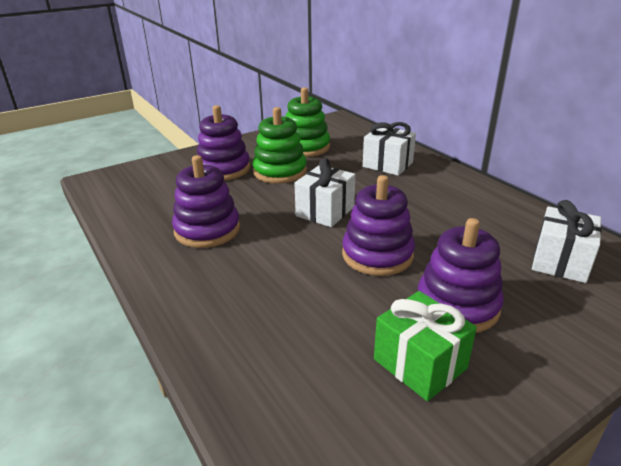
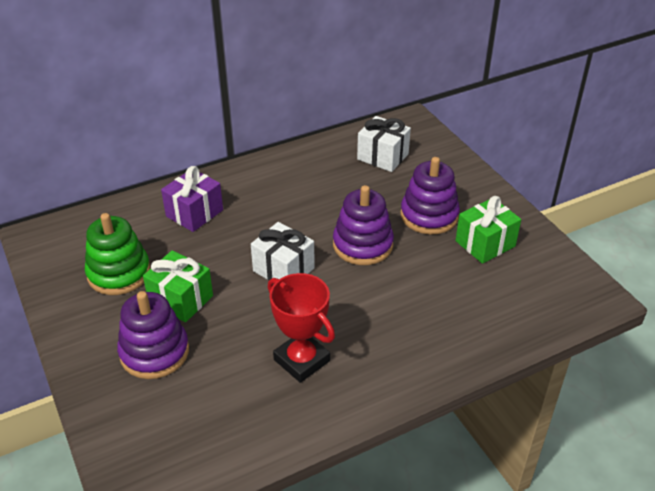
camera: 85 degrees left, 10 degrees up
purple stacking toy [172,155,240,248] -> red trophy [268,273,335,383]
green stacking toy [252,107,307,184] -> green gift [143,250,213,322]
white gift [363,122,416,176] -> purple gift [161,166,223,232]

